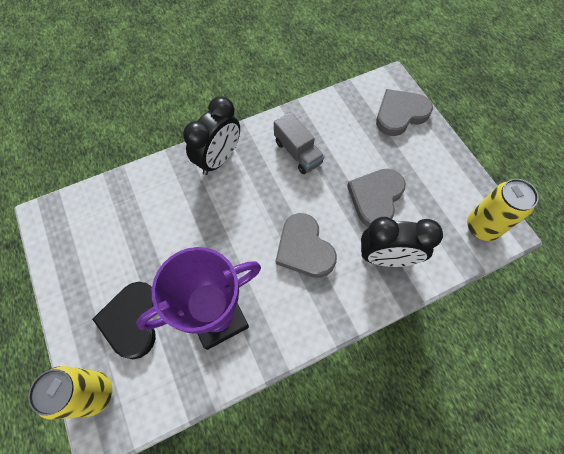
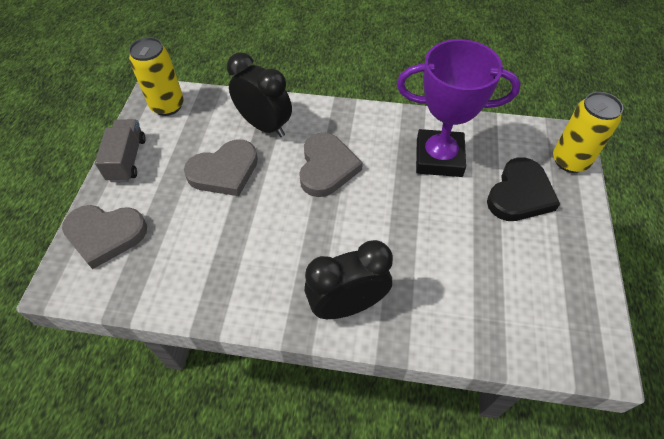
camera: 145 degrees left, 10 degrees down
grey truck [274,112,324,174] -> grey truck moved to [95,119,146,182]

